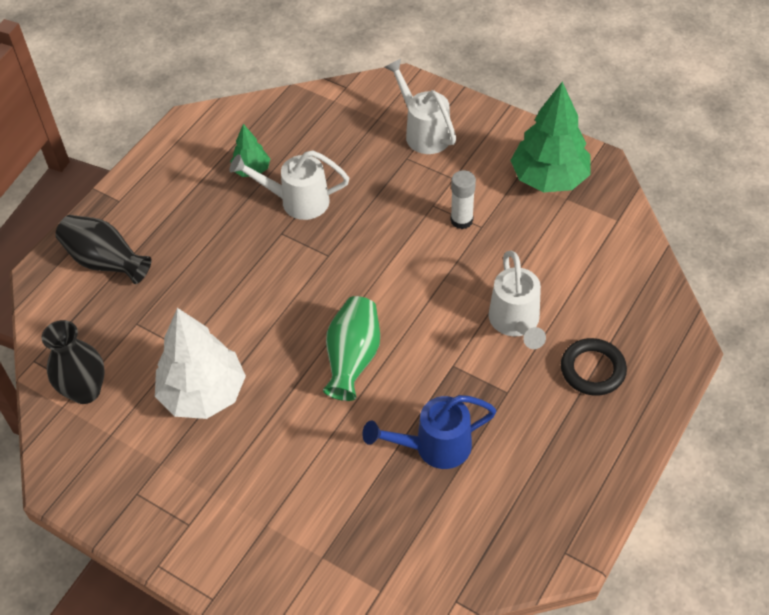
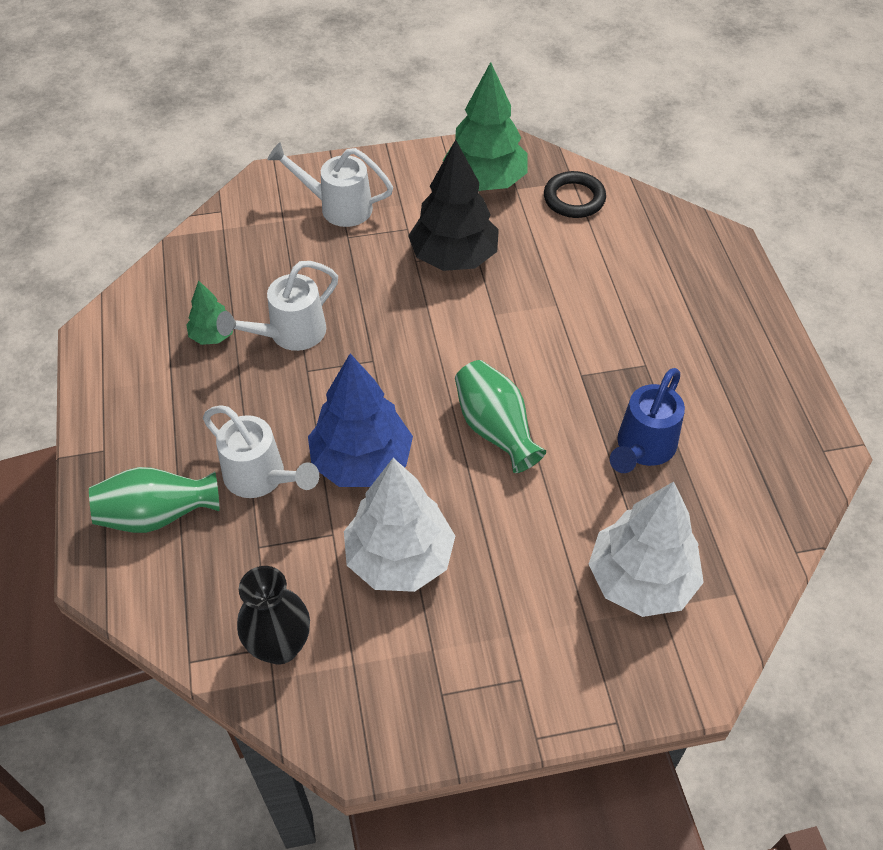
camera: 45 degrees left, 0 degrees up
black vase [55,215,152,284] -> green vase [89,467,219,533]
white glue stick [451,170,476,229] -> black tree [408,140,499,271]
white watering can [488,251,546,349] -> white watering can moved to [203,405,319,498]
black ring [561,338,627,396] -> black ring moved to [544,171,606,218]
none -> blue tree [308,354,413,487]
none -> white tree [589,482,704,617]

